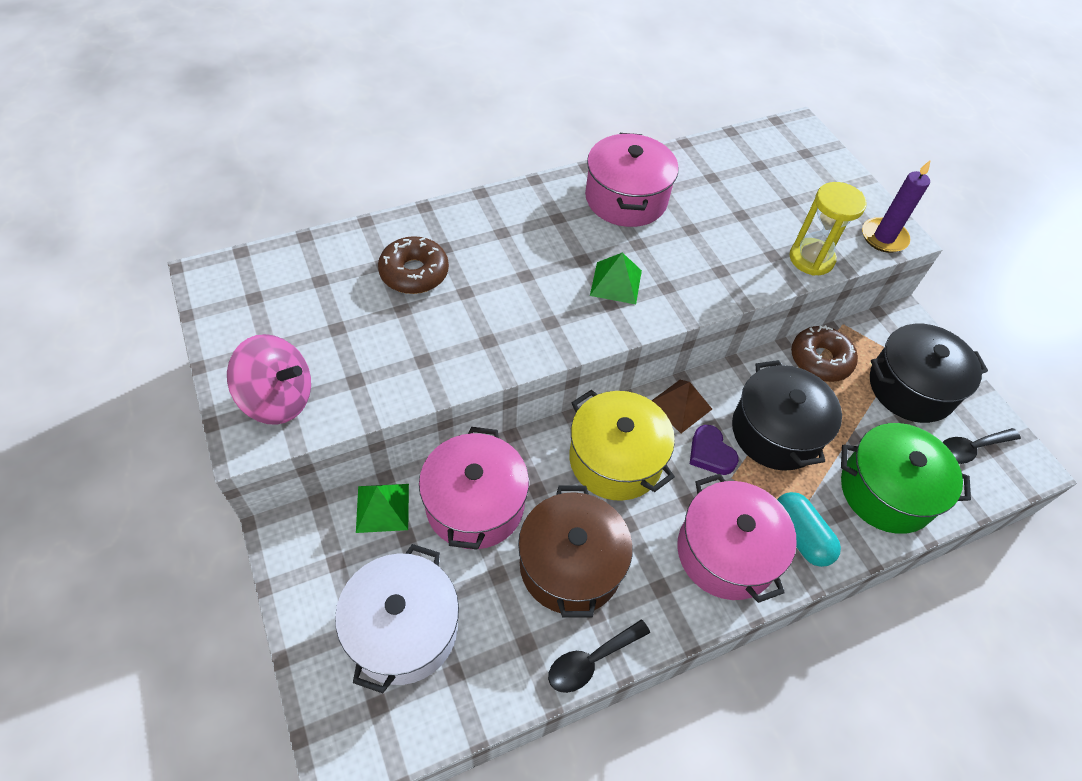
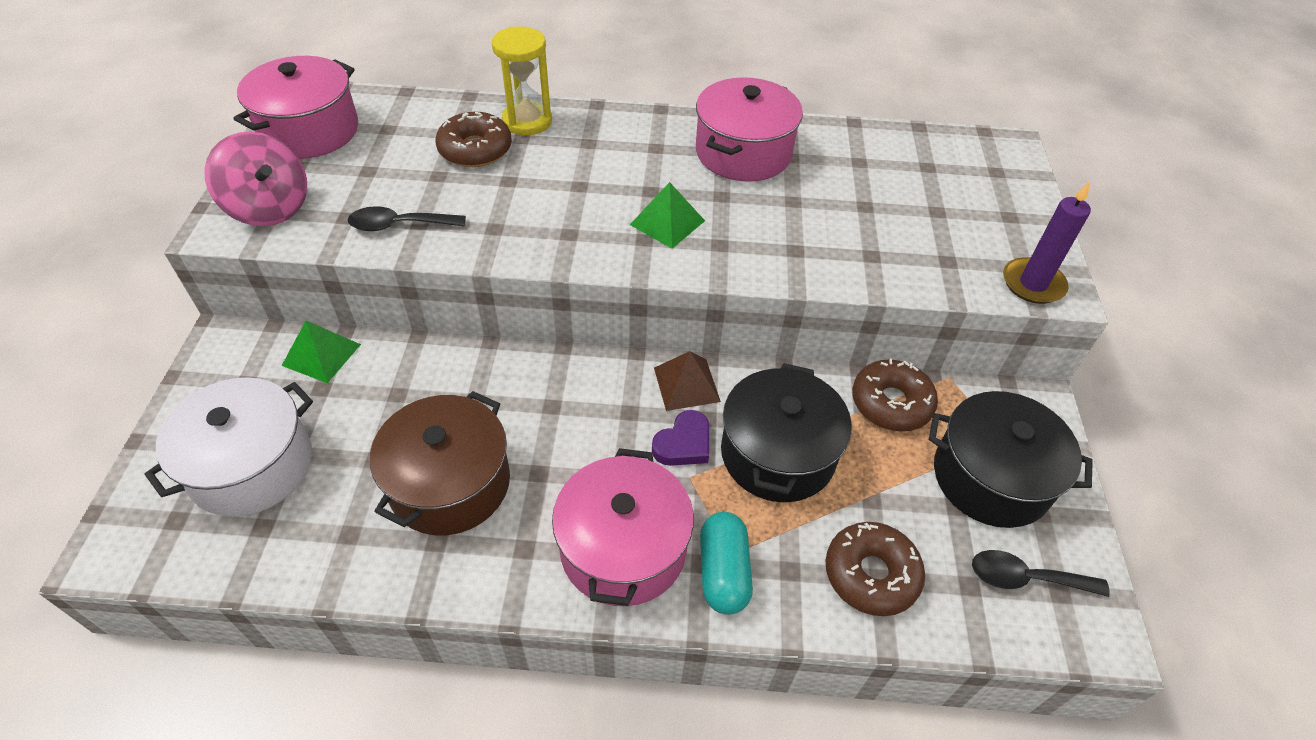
camera: 30 degrees right, 5 degrees down
pink pot [419,427,529,550] -> pink pot moved to [234,56,358,159]
black spoon [548,619,650,693] -> black spoon moved to [348,206,466,231]
yellow pot [569,390,675,501] -> none
purple heart [690,425,739,475] -> purple heart turned 135 degrees counterclockwise [652,410,709,466]
yellow hourglass [790,182,866,276] -> yellow hourglass moved to [492,27,552,135]
green pot [841,423,971,534] -> brown donut [826,522,925,616]

